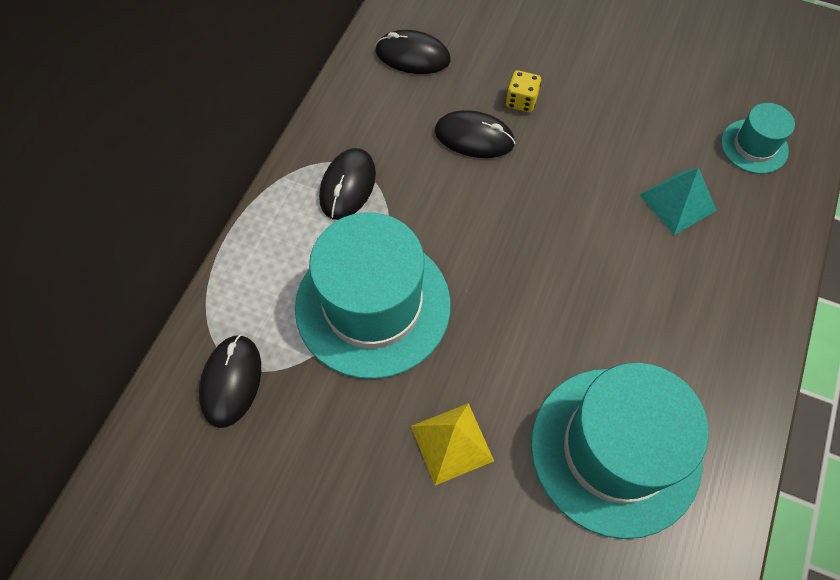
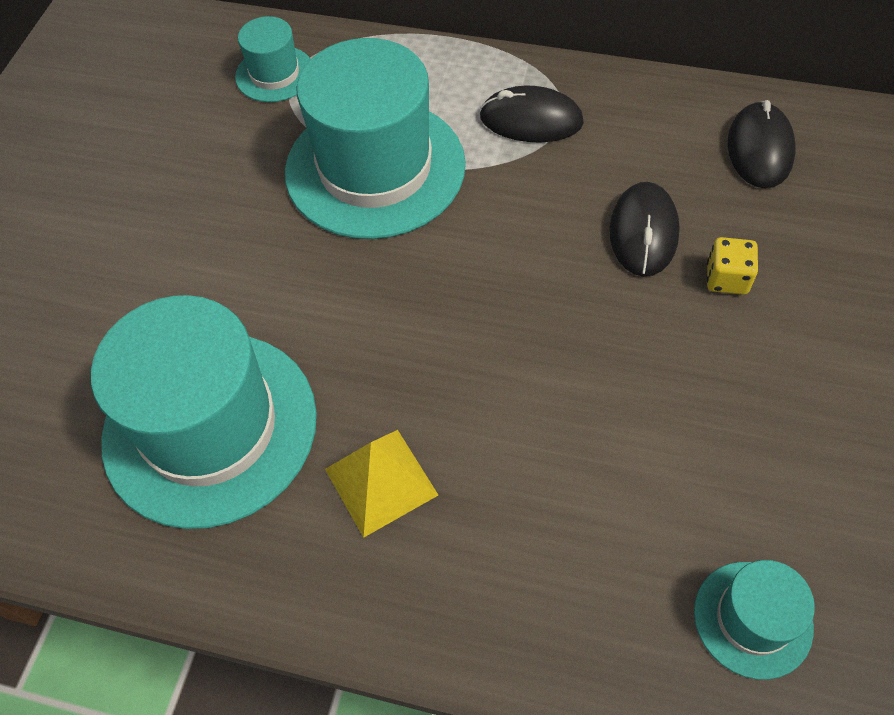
camera: 85 degrees right, 5 degrees down
black mouse [199,335,261,428] -> turquoise hat [235,16,311,102]
yellow pyramid [411,403,494,485] -> yellow pyramid moved to [325,430,438,538]
turquoise pyramid [640,167,717,235] -> none

